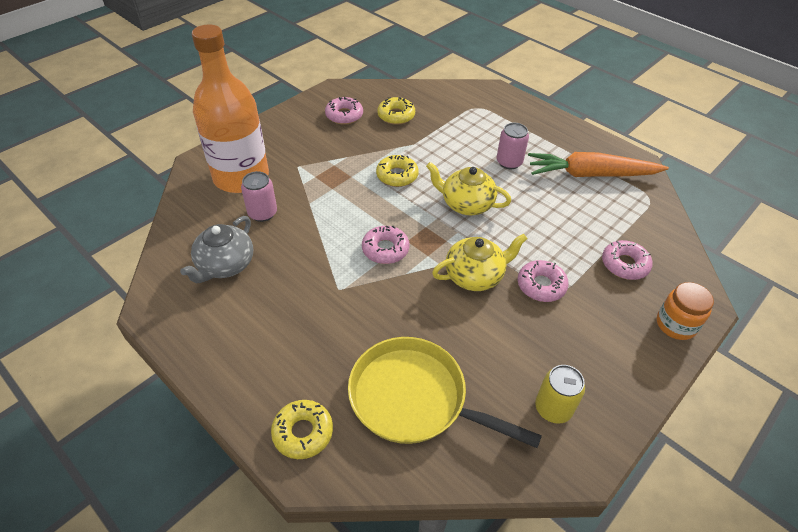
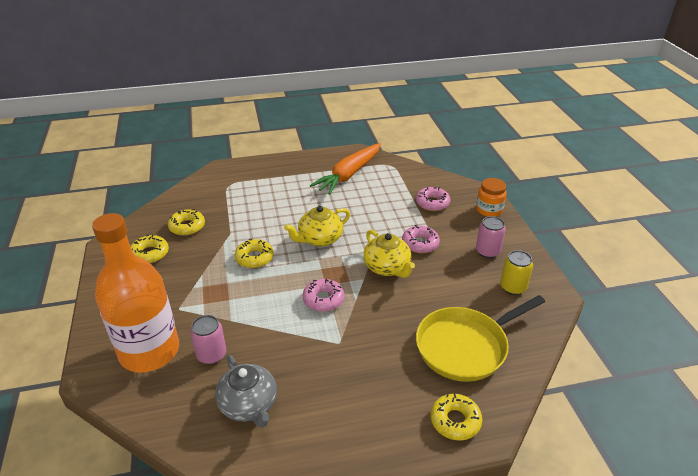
camera: 55 degrees left, 10 degrees down
pink donut [325,97,363,124] -> yellow donut [130,234,169,263]
yellow teapot [432,234,527,291] -> yellow teapot turned 135 degrees clockwise [363,230,415,278]
pink can [497,123,529,169] -> pink can moved to [476,216,506,258]

